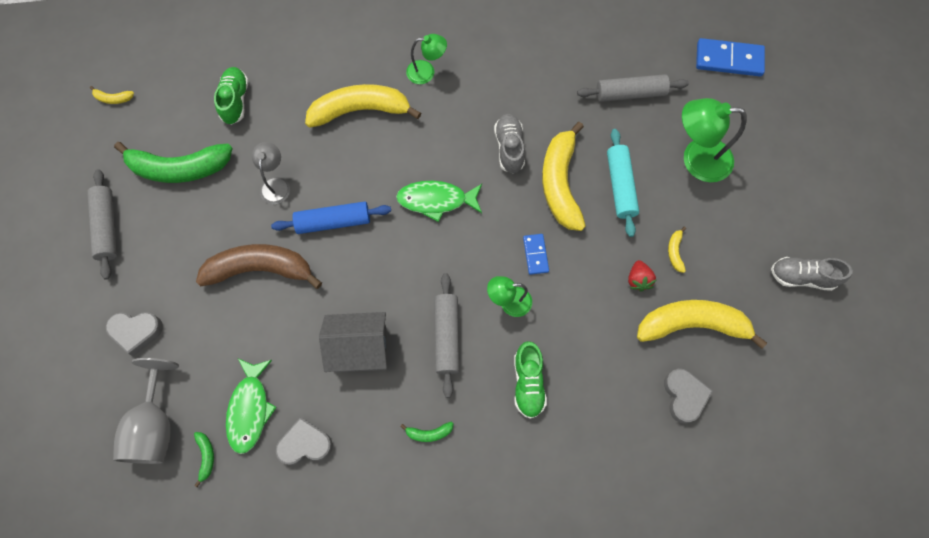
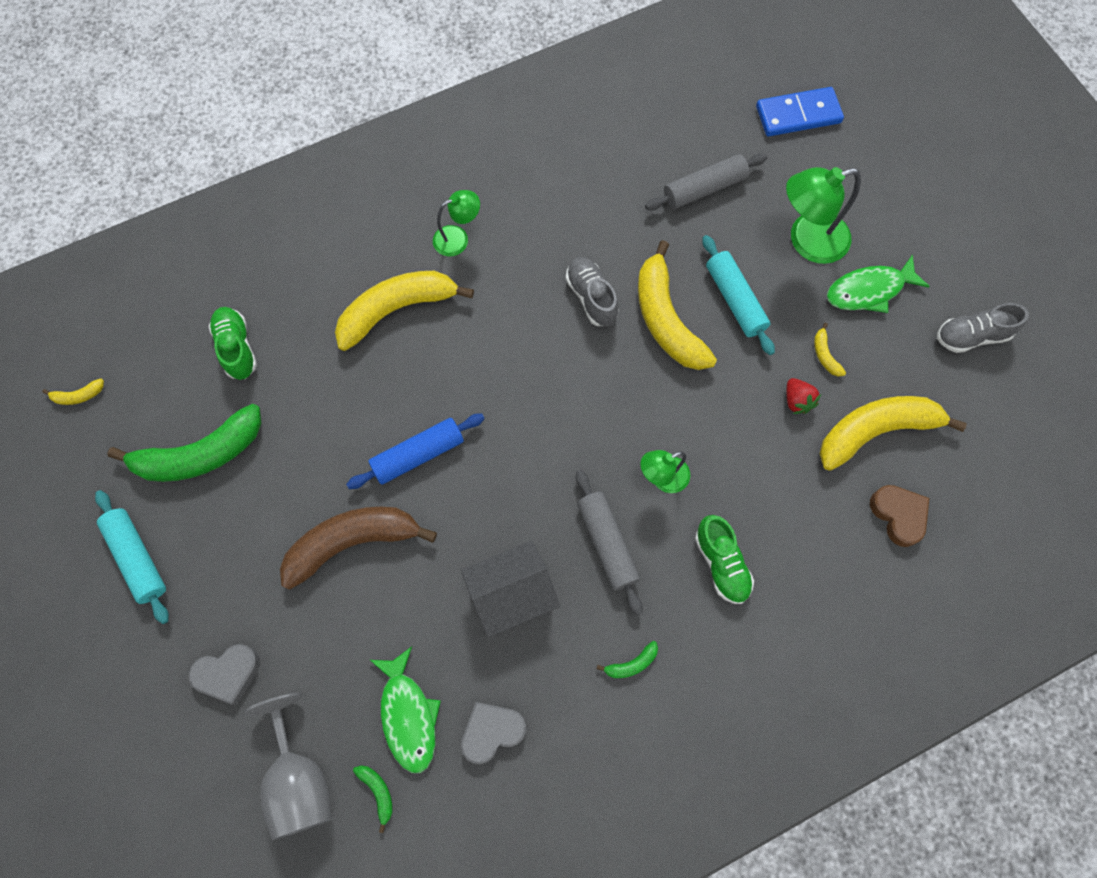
camera: 20 degrees left, 0 degrees up
grey rolling pin [87,169,117,280] -> turquoise rolling pin [95,490,169,624]
grey lamp [252,142,290,204] -> none
green fish [396,181,482,222] -> green fish moved to [827,254,930,313]
blue domino [523,234,549,275] -> none
grey heart [664,369,713,424] -> brown heart [870,485,929,547]

